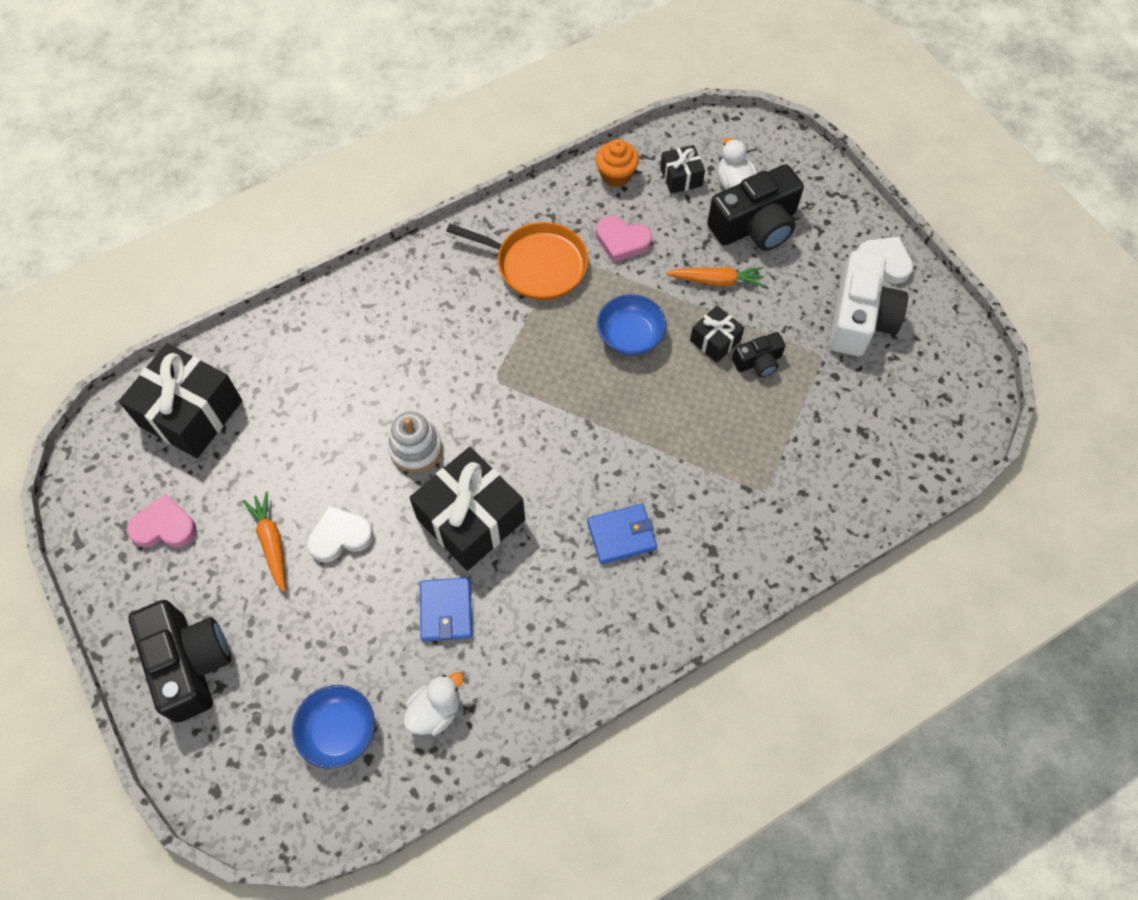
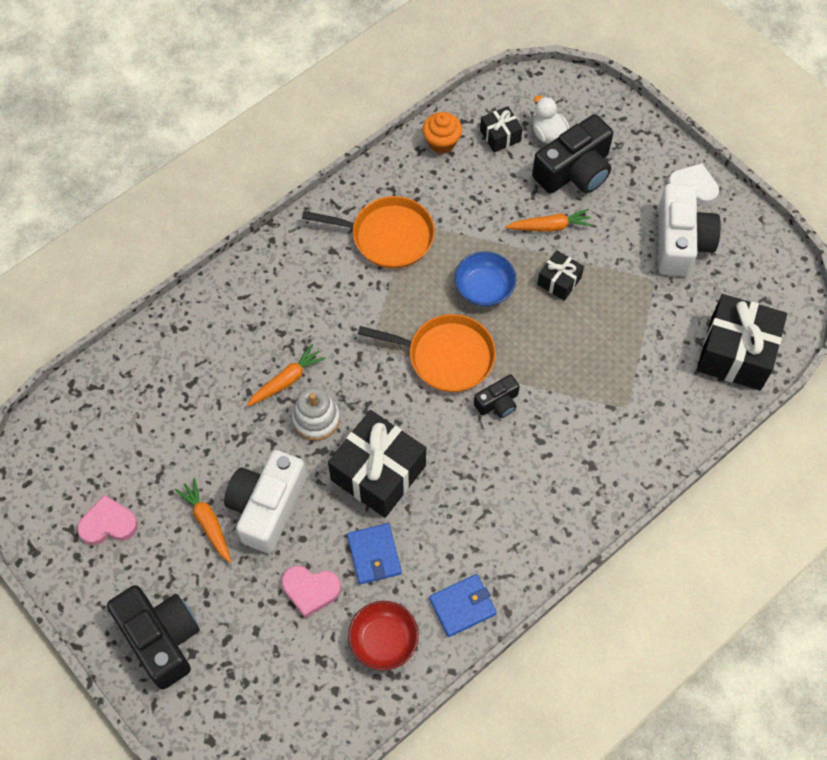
camera: 10 degrees left, 0 degrees up
black gift [119,343,242,458] -> black gift moved to [697,294,787,391]
blue bowl [292,685,375,768] -> none
white heart [307,505,374,563] -> white camera [224,450,307,553]
white duck [403,672,464,736] -> red bowl [348,601,419,671]
blue wallet [587,504,657,564] -> blue wallet moved to [429,574,497,637]
pink heart [596,216,652,263] -> pink heart moved to [282,566,341,618]
black camera [732,332,785,377] -> black camera moved to [474,375,520,418]
none -> orange carrot [246,344,326,407]
none -> orange pan [358,314,496,392]

